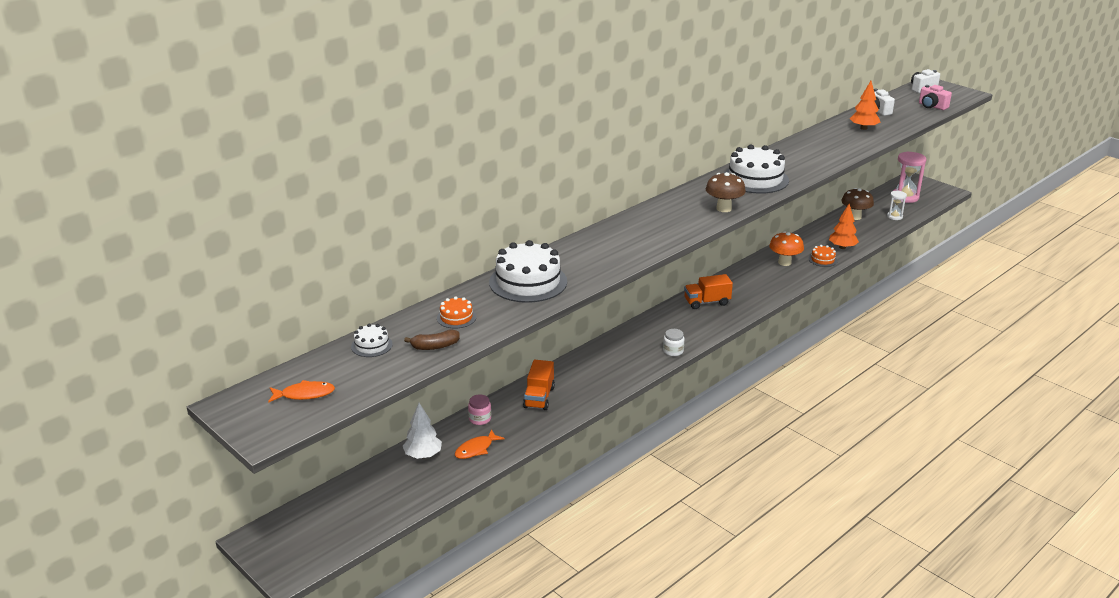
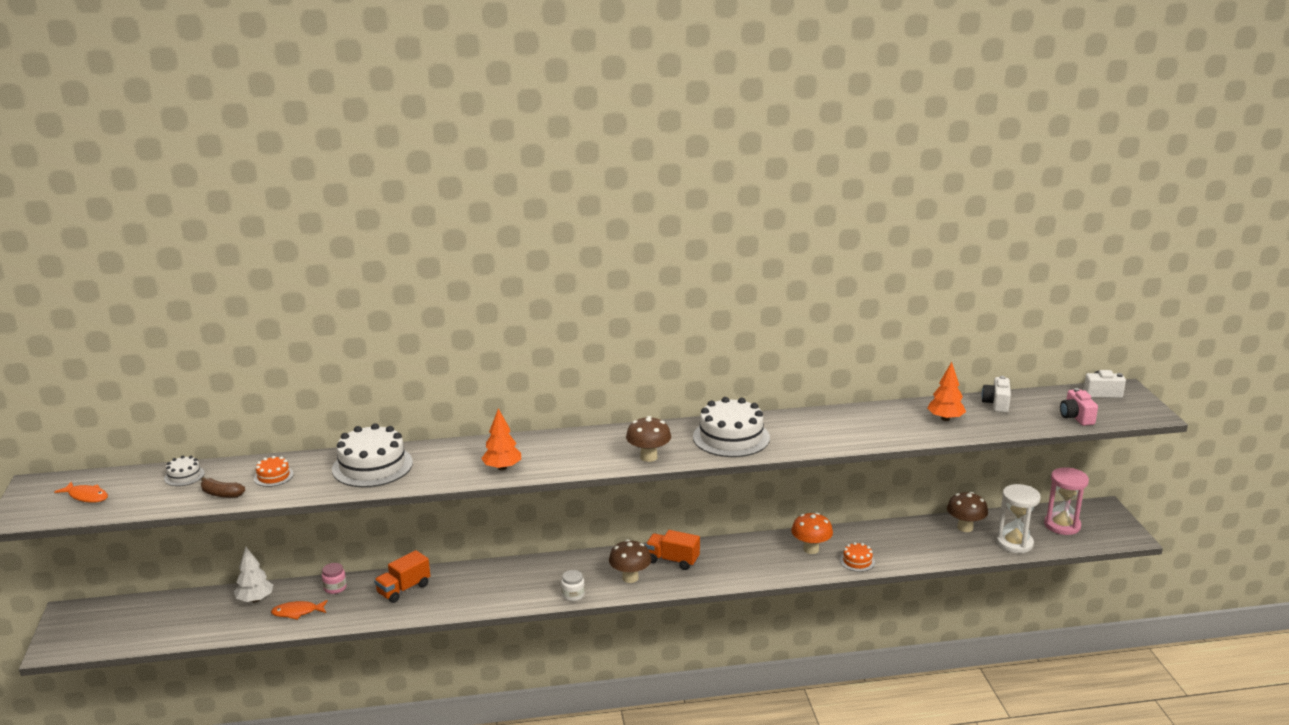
camera: 35 degrees right, 5 degrees down
orange tree [829,204,859,249] -> orange tree moved to [481,408,521,470]
white hourglass [887,191,907,220] -> white hourglass [996,484,1041,553], size x1.78
none -> brown mushroom [609,540,651,583]

